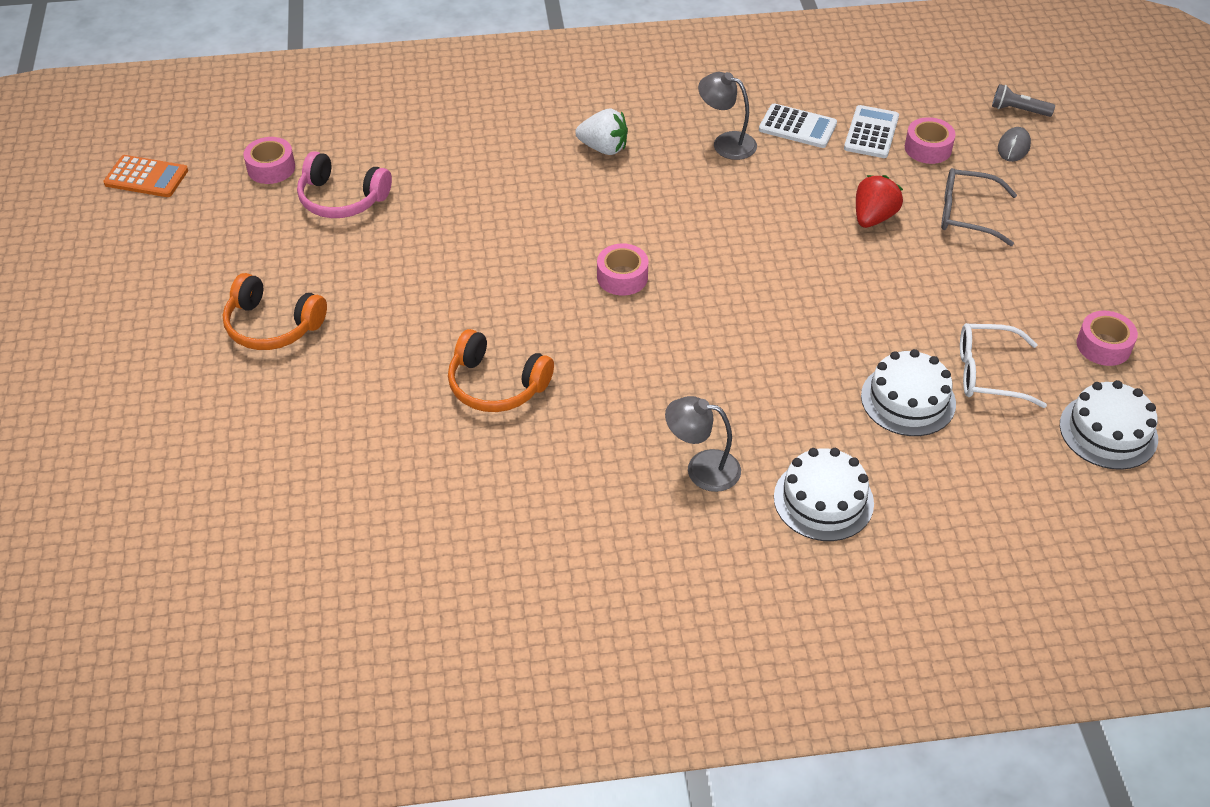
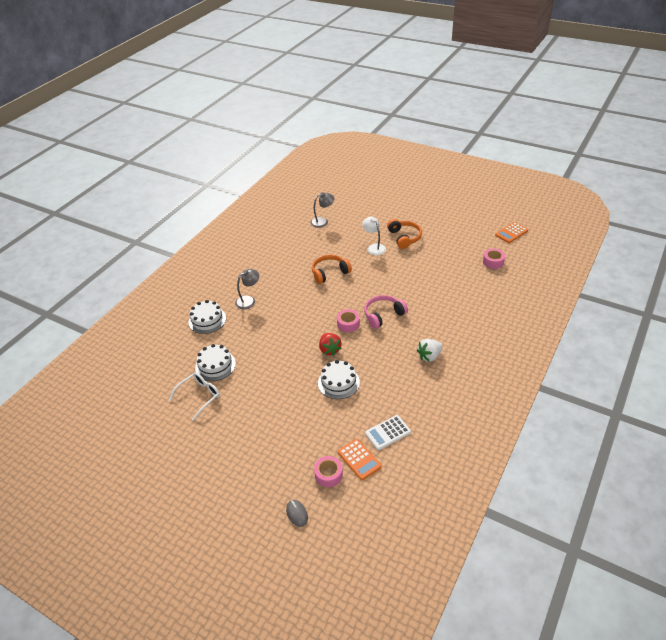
camera: 130 degrees right, 5 degrees down
orange headphones [223,273,327,350] -> orange headphones turned 105 degrees clockwise [387,219,422,249]
pink headphones [297,151,392,218] -> pink headphones moved to [364,295,408,329]
grey lamp [698,72,757,160] -> grey lamp moved to [311,192,334,228]
white calculator [844,105,899,158] -> orange calculator [338,439,382,480]
red strawberry [856,175,903,228] -> red strawberry moved to [319,333,342,356]
grey glasses [941,168,1017,246] -> none
grey flashlight [992,84,1055,117] -> none
white cake [1060,380,1158,470] -> white cake moved to [318,360,360,399]
pink tape [1077,311,1138,366] -> none
none -> white lamp [362,217,386,255]

